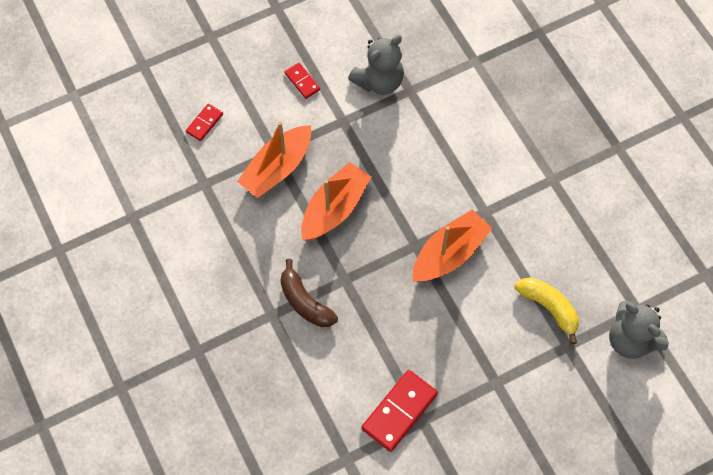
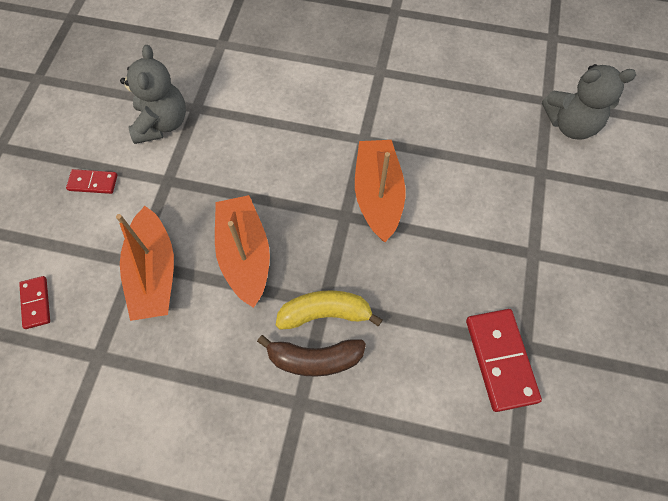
camera: 50 degrees left, 0 degrees up
yellow banana [515,277,579,344] -> yellow banana moved to [276,290,383,330]

